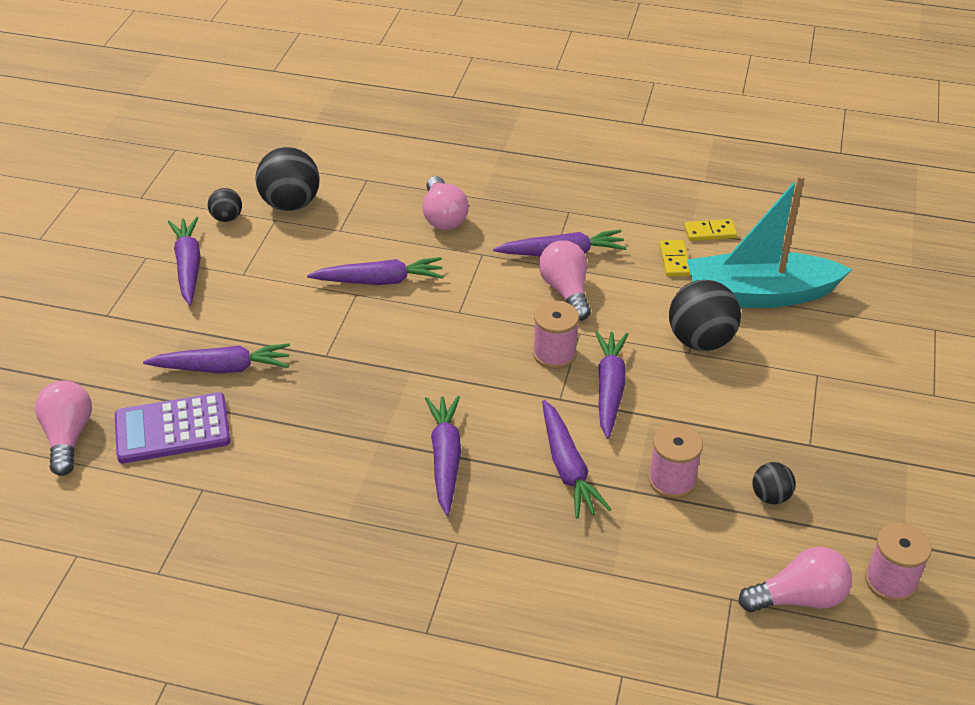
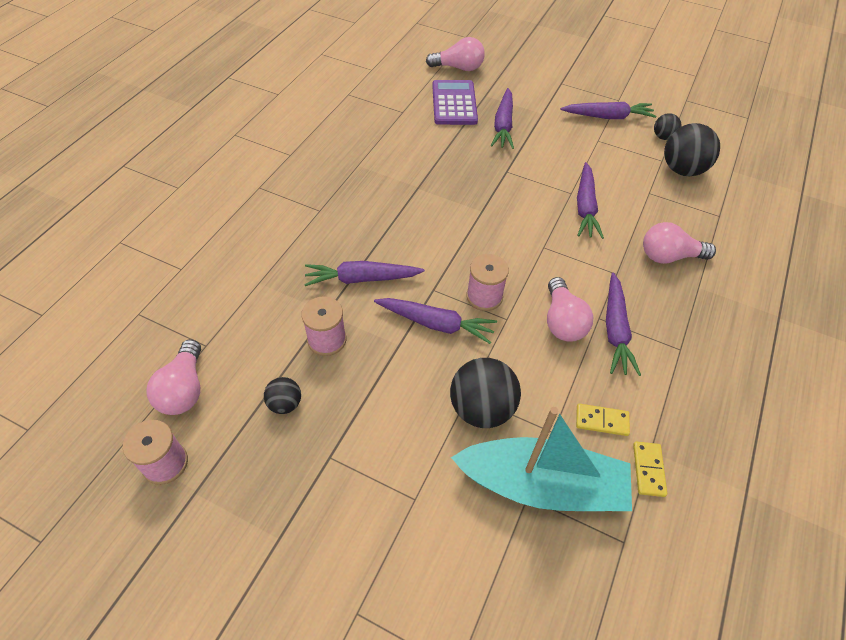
camera: 100 degrees right, 10 degrees up
purple carrot [425,396,461,516] -> none
pink light bulb [539,240,591,321] -> pink light bulb turned 90 degrees clockwise [547,277,593,342]
turquoise boat [687,175,852,308] -> turquoise boat turned 90 degrees clockwise [451,407,632,511]

